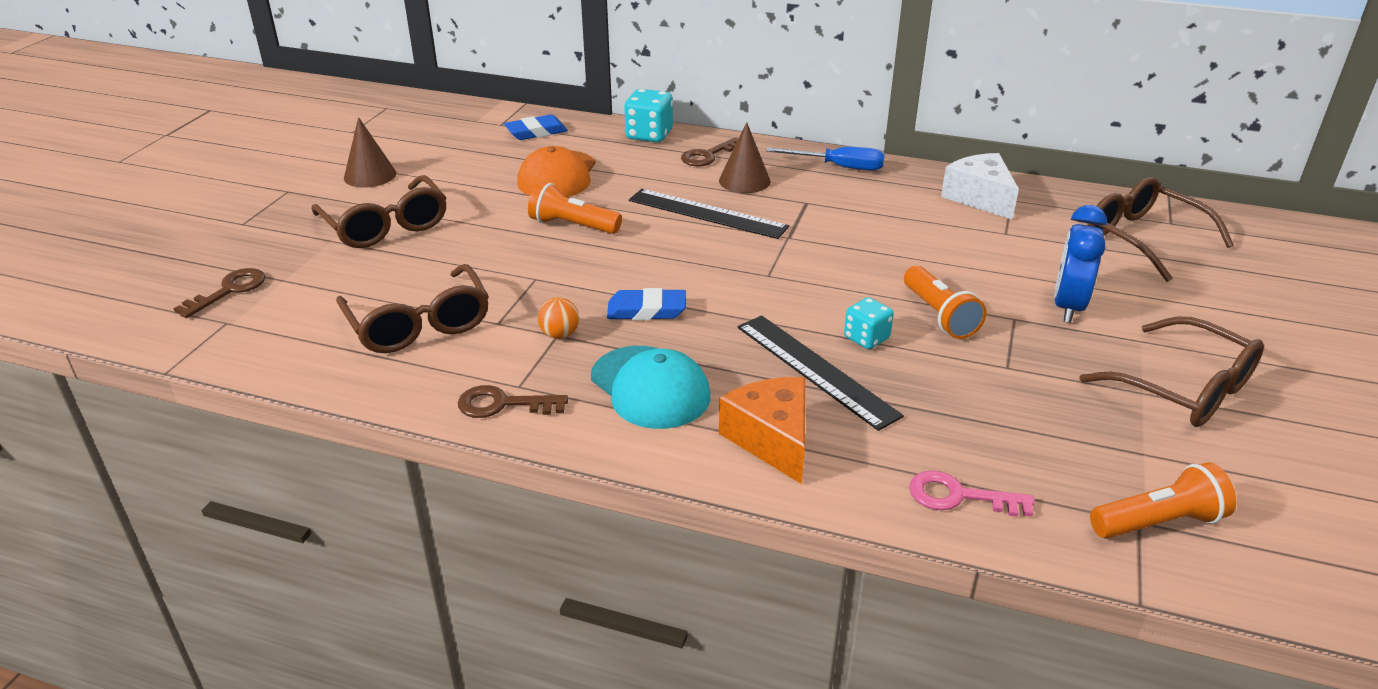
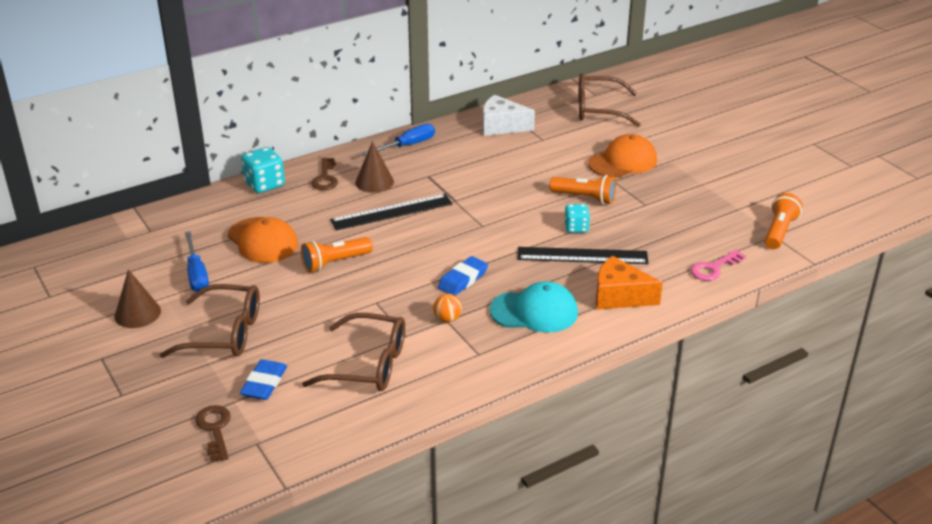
camera: 50 degrees left, 0 degrees up
brown key [458,385,568,418] -> none
blue eraser [504,115,568,140] -> blue eraser moved to [240,360,287,400]
blue clock [1054,205,1107,323] -> orange cap [588,134,657,178]
brown glasses [1080,317,1264,427] -> none
none -> blue screwdriver [185,231,209,292]

